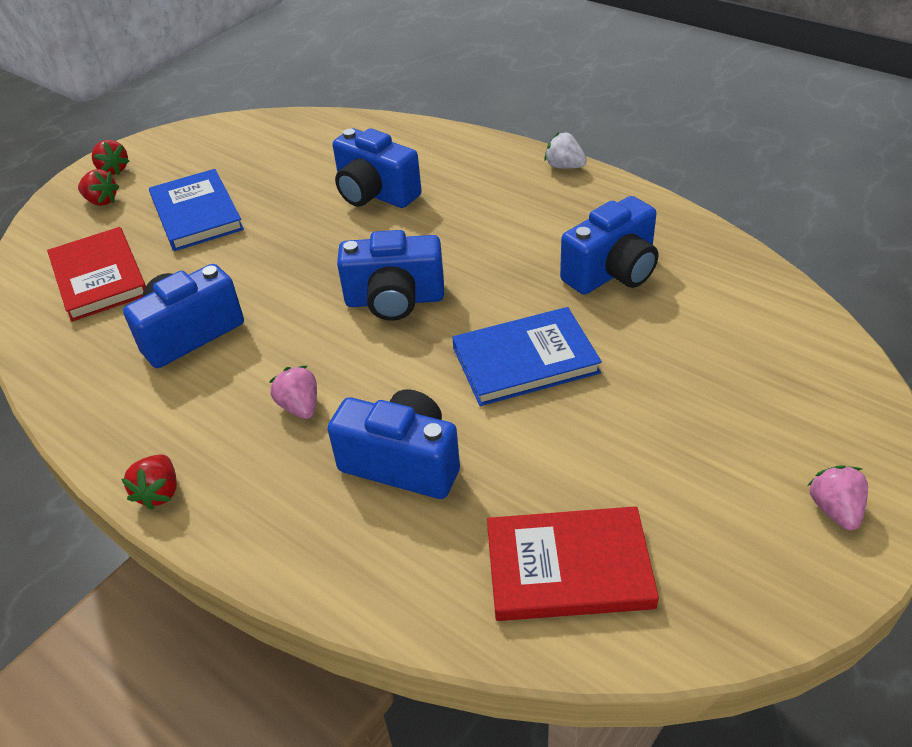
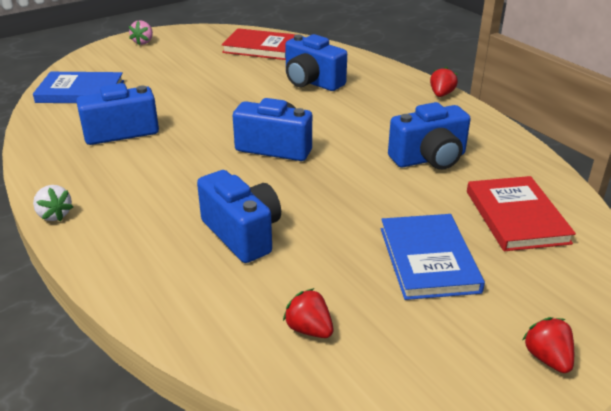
camera: 165 degrees left, 10 degrees down
red strawberry [78,169,119,206] -> red strawberry moved to [283,288,334,338]
pink strawberry [269,366,317,419] -> none
blue book [452,307,602,406] -> blue book moved to [33,72,124,103]

